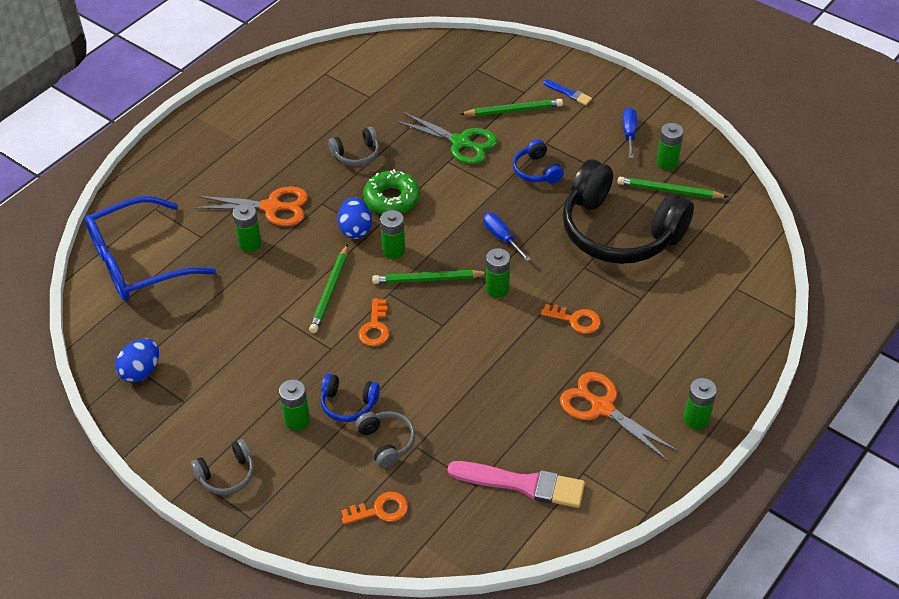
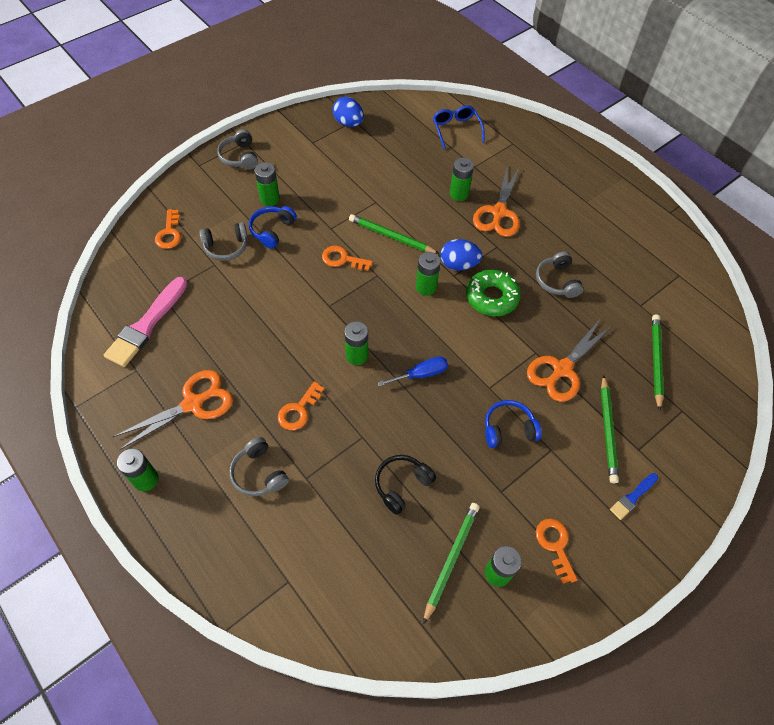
camera: 100 degrees right, 10 degrees up
blue glasses [85,196,216,301] -> blue glasses [433,105,485,149], size x0.51
green pencil [372,270,486,284] -> green pencil moved to [652,314,664,411]
green scissors [395,112,497,164] -> orange scissors [527,318,612,402]
black headphones [562,159,694,264] -> black headphones [375,455,436,515], size x0.43
blue screwdriver [622,108,637,158] -> orange key [536,519,577,584]
none -> grey headphones [229,437,289,496]

